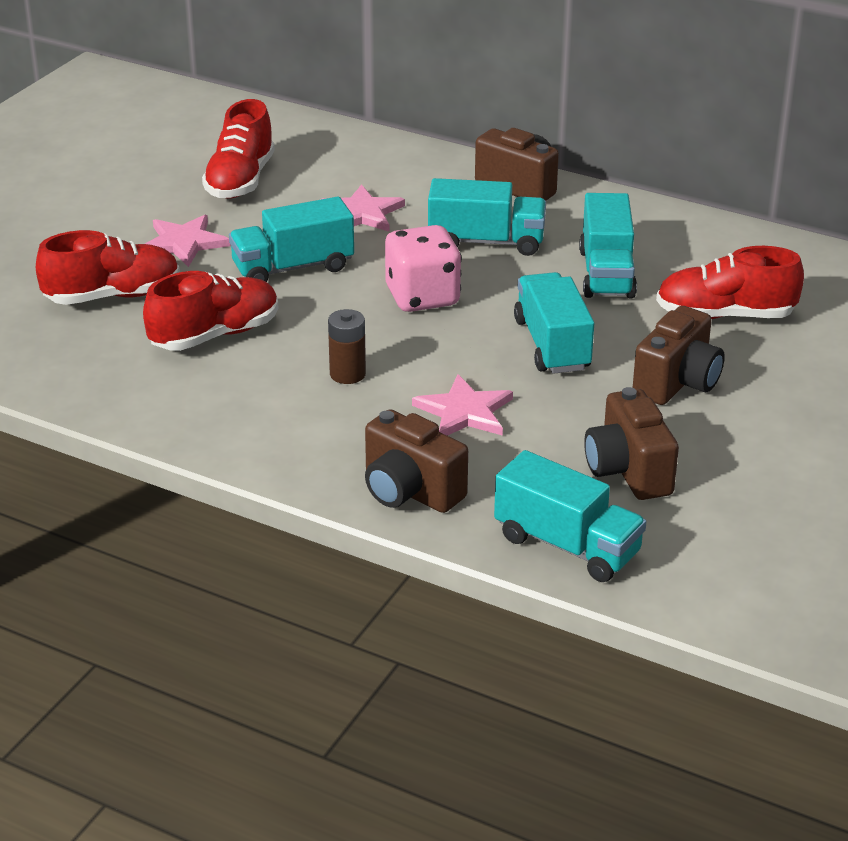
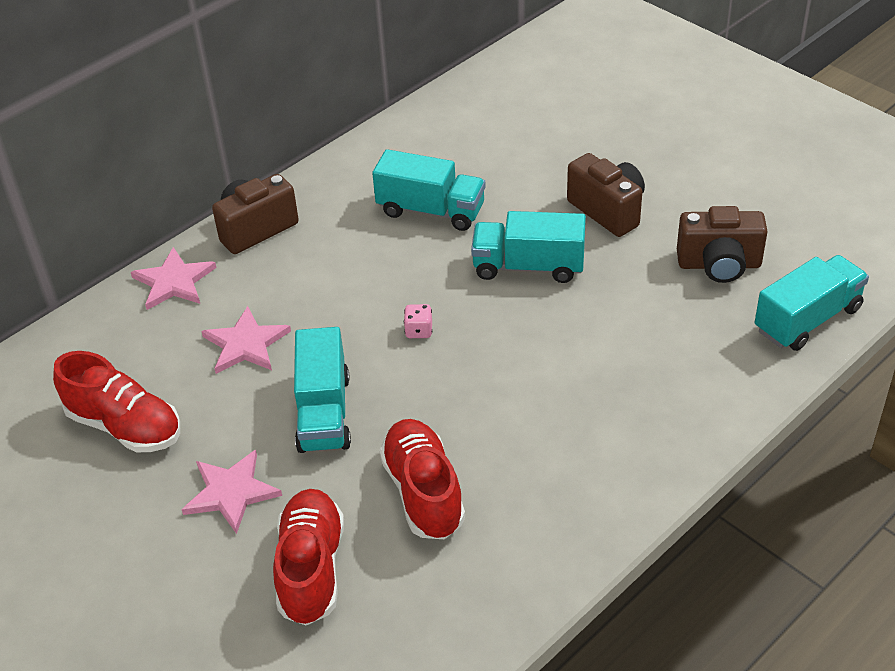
camera: 70 degrees left, 10 degrees up
brown battery [328,309,366,384] -> none
brown camera [365,409,468,513] -> none
pink dice [385,225,462,312] -> pink dice [404,304,432,338], size x0.43
pink star [412,374,513,436] -> pink star moved to [131,247,217,310]
turquoise truck [428,178,546,256] -> none
red shoe [656,246,804,319] -> none

